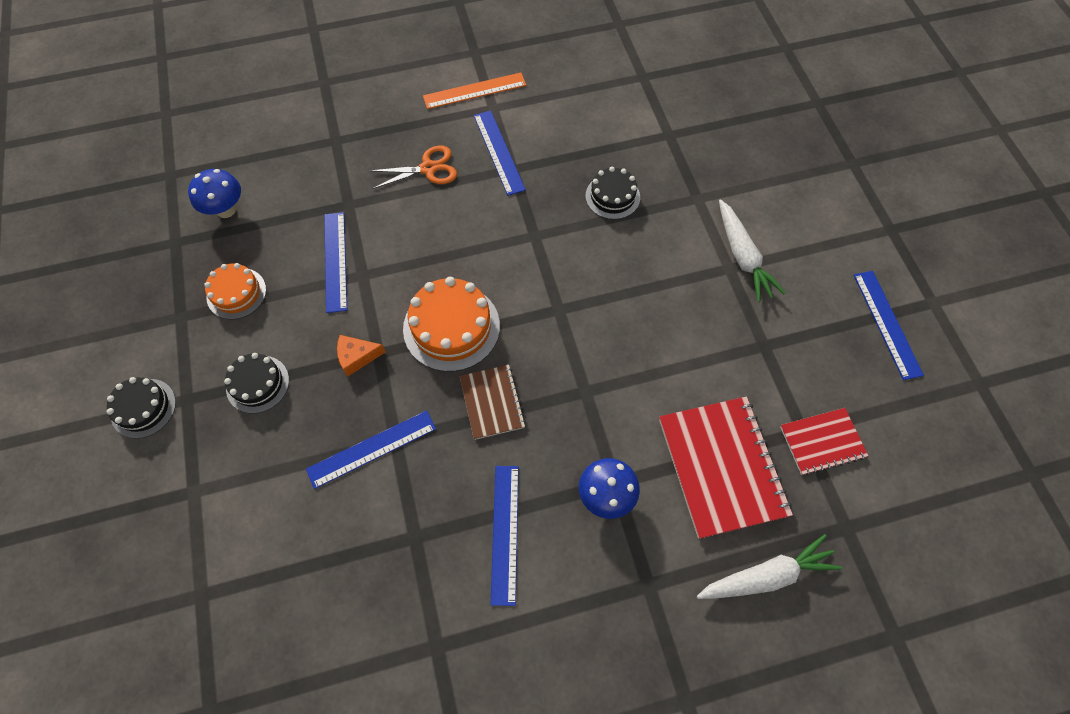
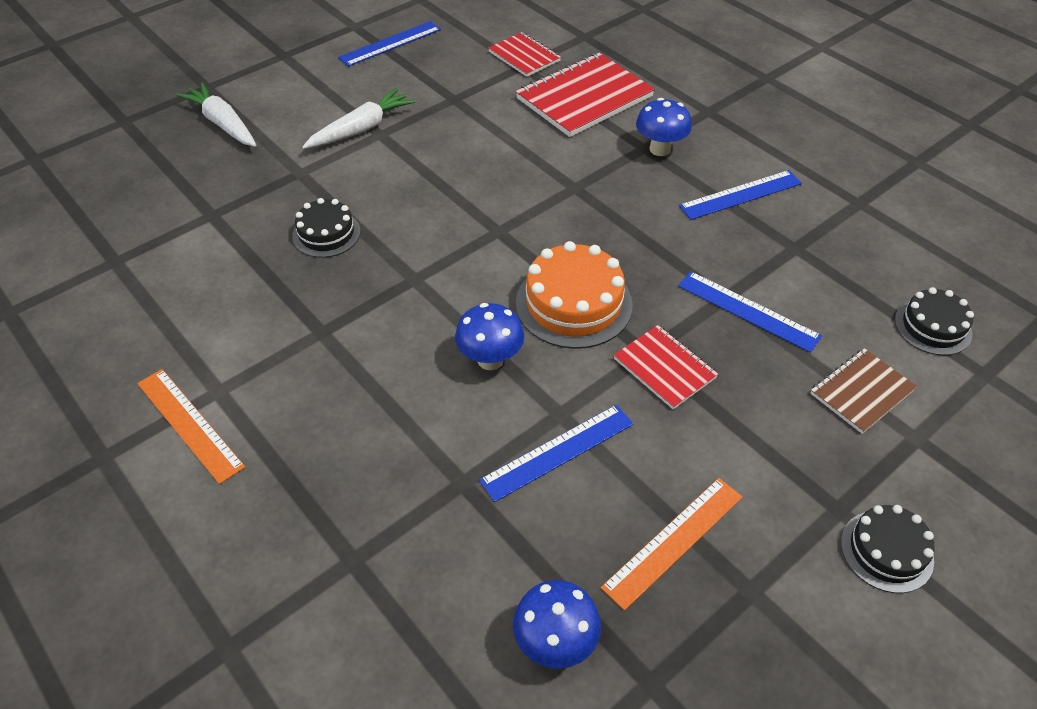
camera: 115 degrees left, 15 degrees down
orange cake [204,263,266,320] -> orange ruler [601,478,743,610]
black cake [224,353,289,414] -> black cake moved to [895,287,974,355]
orange cheese [337,335,386,377] -> red notebook [614,325,718,409]
orange scissors [369,146,457,189] -> none
brown notebook [460,365,526,440] -> brown notebook moved to [810,348,917,434]
blue ruler [474,111,526,196] -> none
white carrot [697,534,842,599] -> white carrot moved to [176,83,256,147]
none -> blue mushroom [455,303,524,370]

